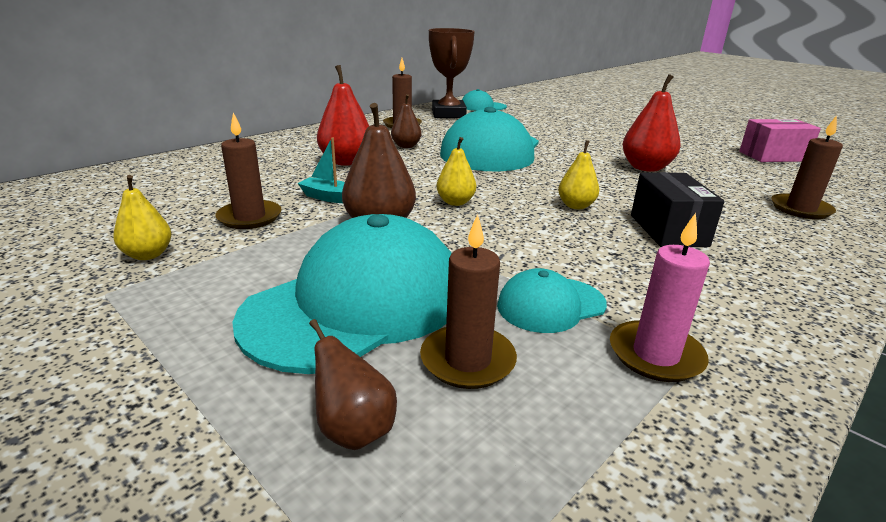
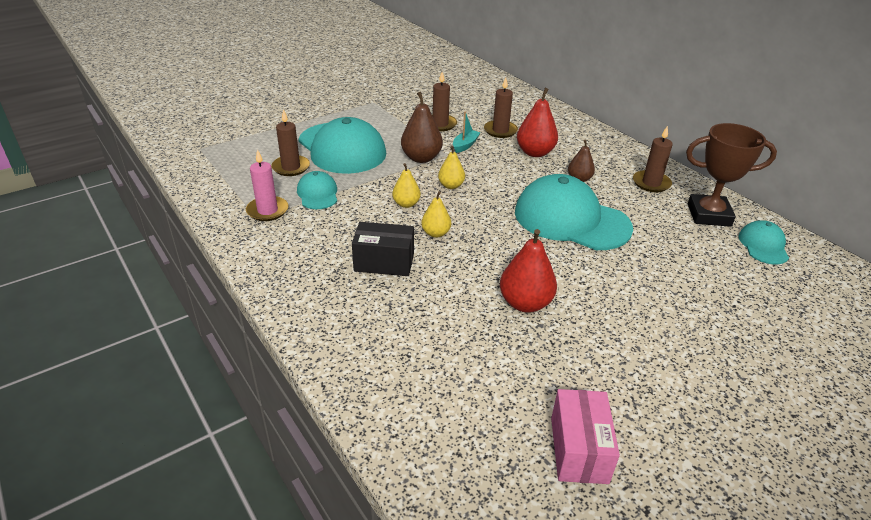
camera: 100 degrees right, 10 degrees up
yellow pear [113,175,171,260] -> yellow pear moved to [392,163,421,208]
brown pear [309,319,397,450] -> none
brown candle [771,115,843,219] -> brown candle moved to [484,78,518,138]

